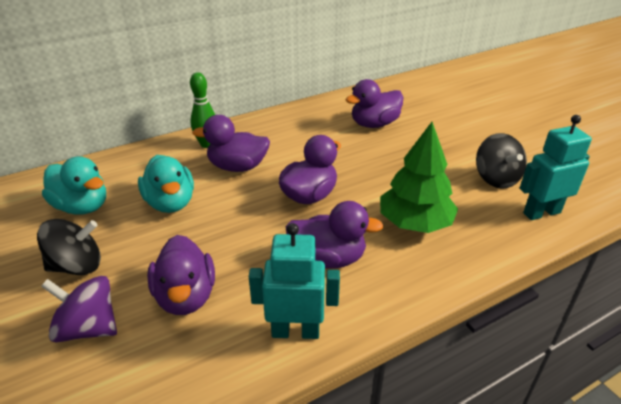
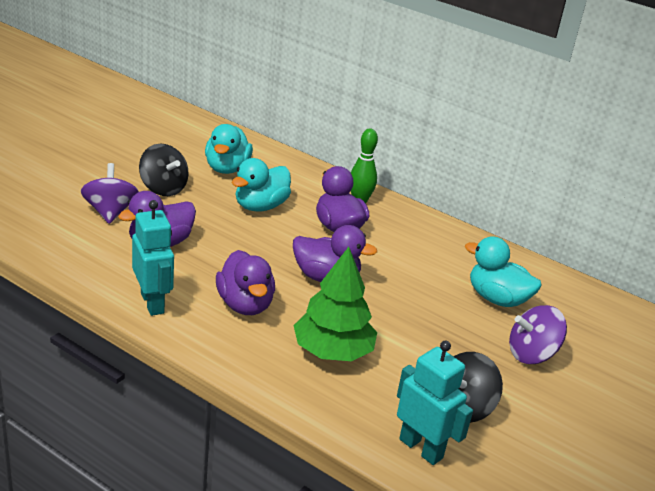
camera: 60 degrees right, 5 degrees down
purple duck [345,79,404,128] -> turquoise duck [465,236,542,307]
none -> purple spinning top [509,305,567,364]

